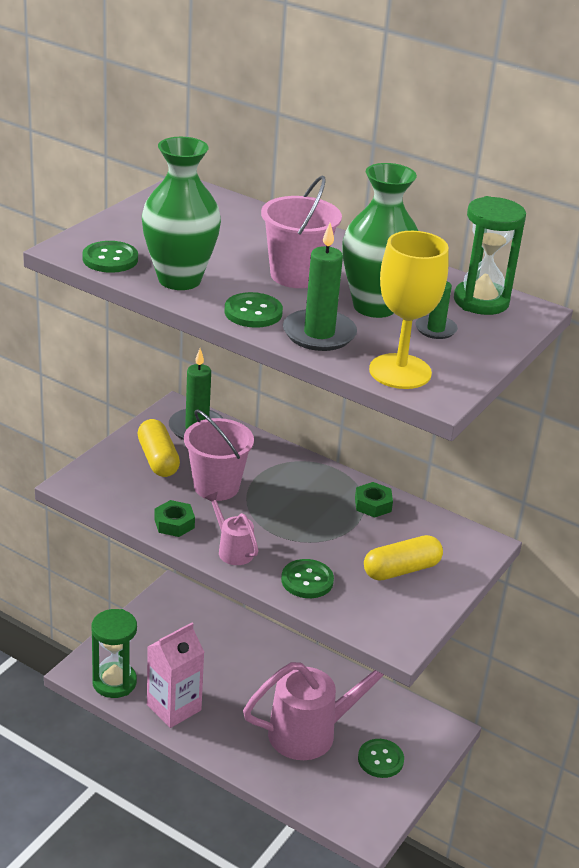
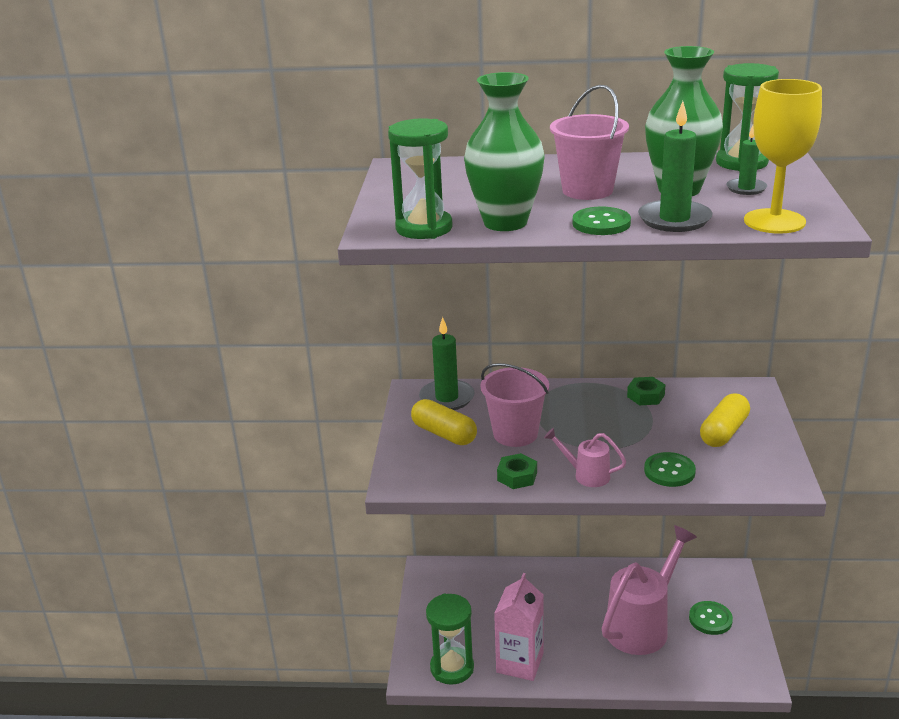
camera: 25 degrees left, 5 degrees down
green button [82,241,138,273] -> green hourglass [388,118,452,239]

